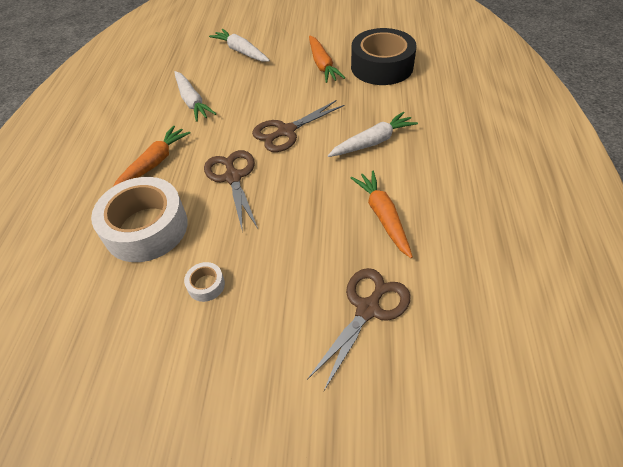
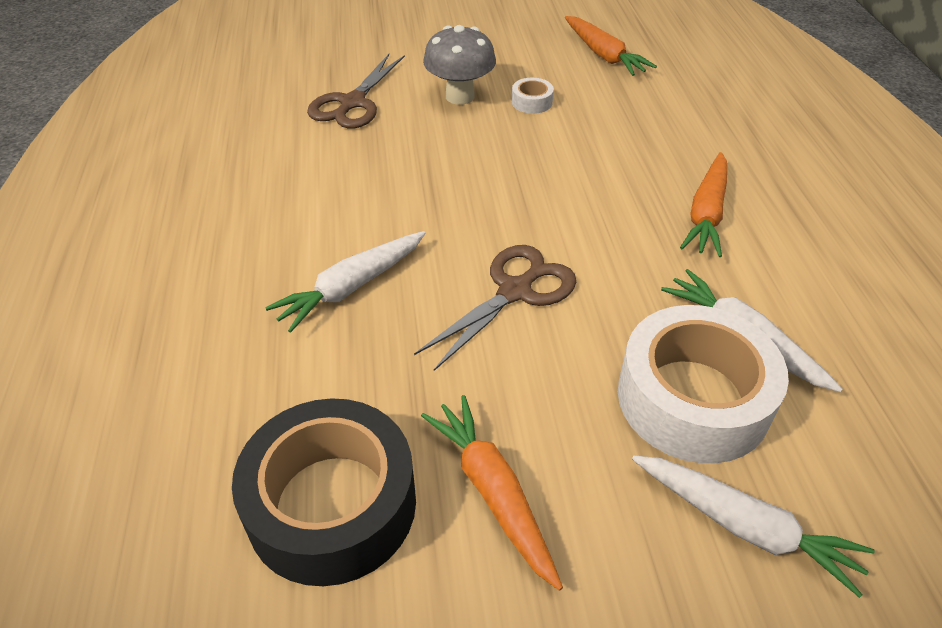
camera: 165 degrees right, 5 degrees down
white tape [91,177,188,262] -> white tape moved to [618,305,789,463]
brown scissors [204,150,258,233] -> none
orange carrot [351,171,413,258] -> orange carrot moved to [565,16,657,76]
none -> grey mushroom [423,25,496,105]

